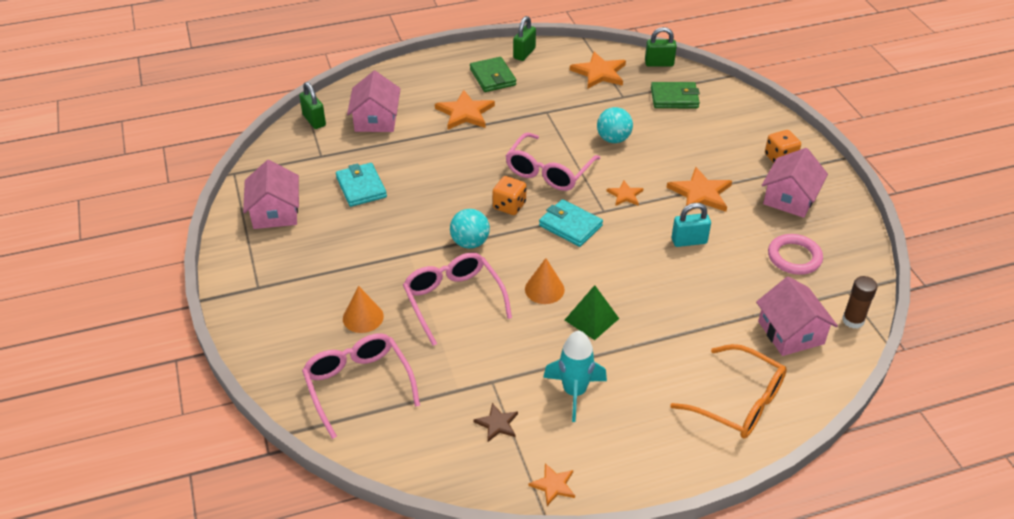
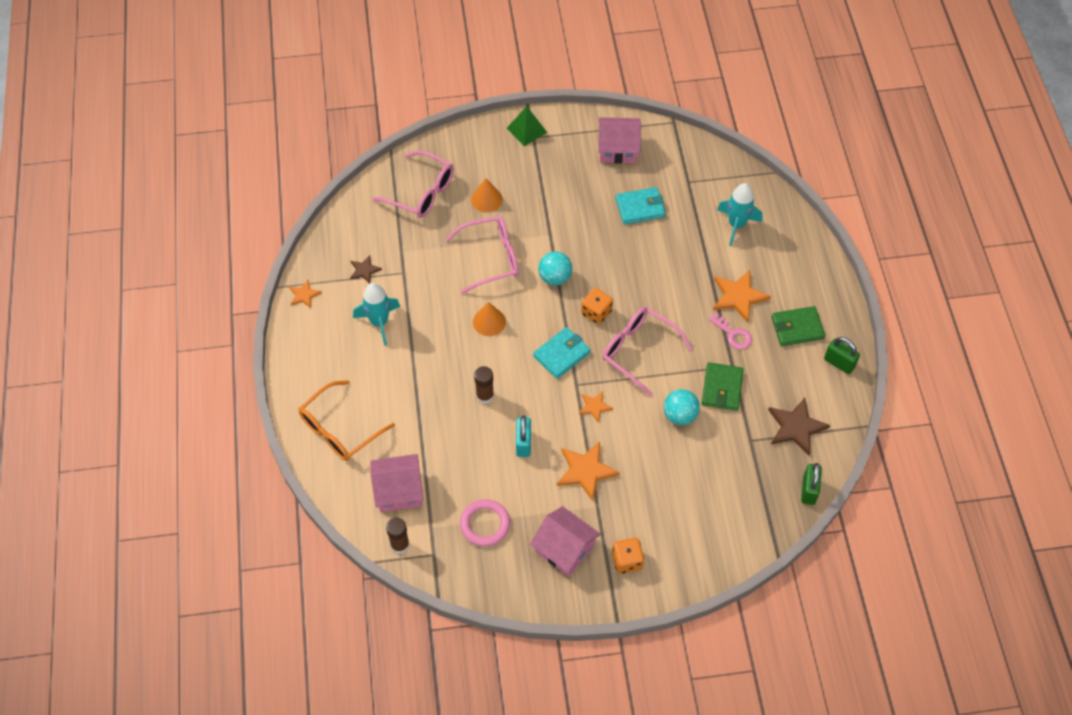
camera: 100 degrees right, 15 degrees up
green padlock [299,82,326,129] -> none
pink glasses [302,333,420,439] -> pink glasses turned 45 degrees clockwise [372,150,454,218]
pink house [347,71,401,132] -> turquoise rocket [717,183,763,246]
green pyramid [565,285,619,340] -> green pyramid moved to [507,106,547,146]
orange star [570,51,626,89] -> brown star [768,398,831,455]
green wallet [651,82,700,108] -> green wallet moved to [701,362,744,411]
none -> brown glue stick [474,366,494,404]
none -> pink key [709,313,752,349]

